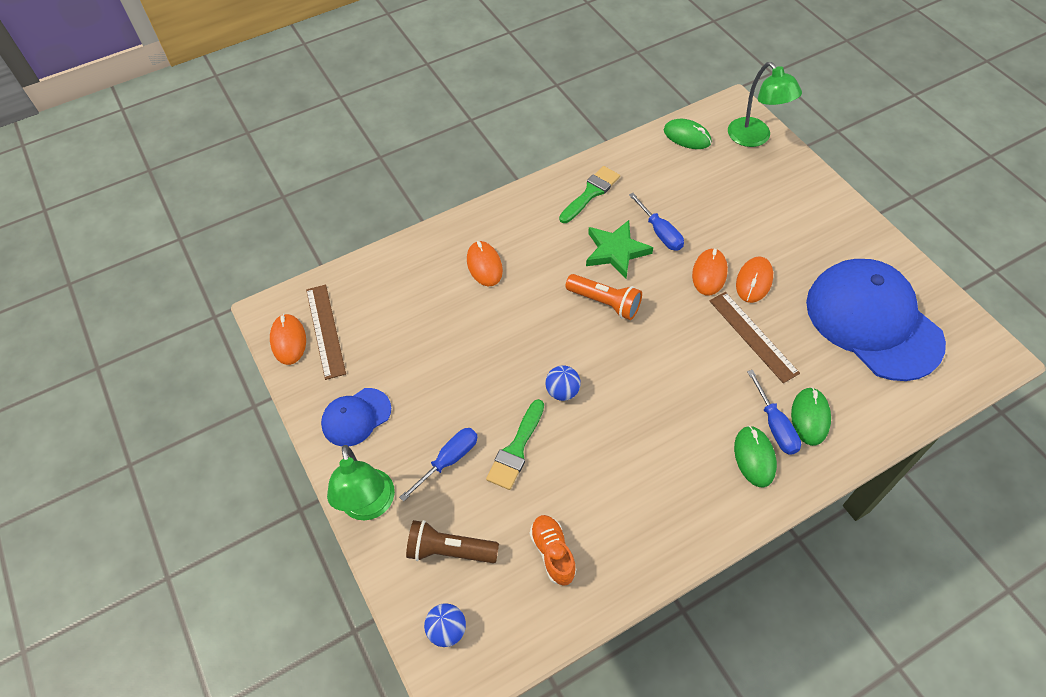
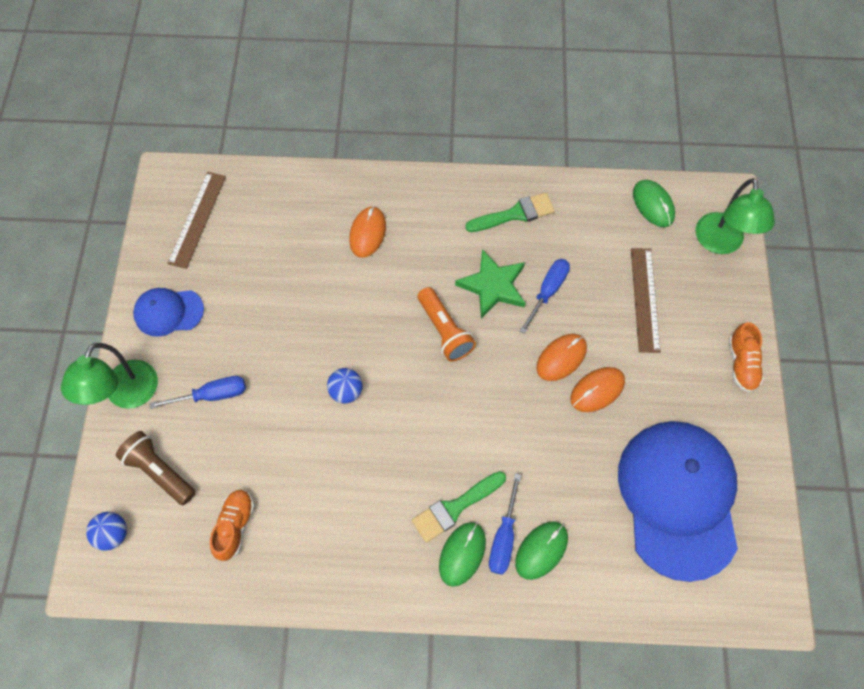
camera: 30 degrees right, 10 degrees up
orange mouse [270,314,306,365] -> none
green brush [486,399,544,490] -> green brush moved to [412,471,506,543]
blue screwdriver [629,193,684,251] -> blue screwdriver turned 150 degrees counterclockwise [520,259,570,334]
brown ruler [709,292,800,383] -> brown ruler moved to [631,248,661,353]
none -> orange shoe [729,322,764,392]

